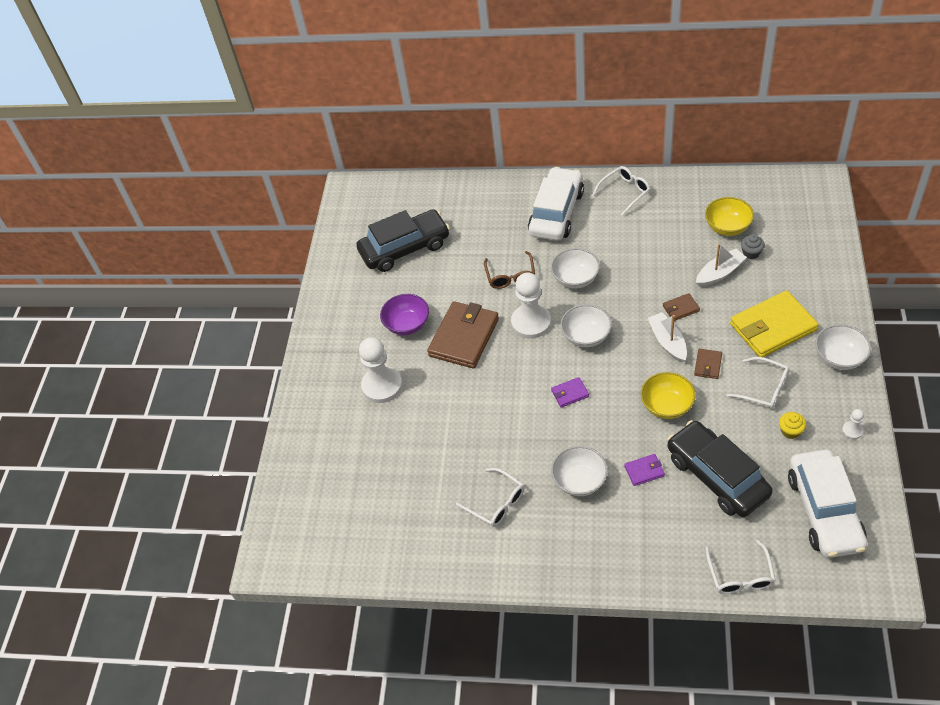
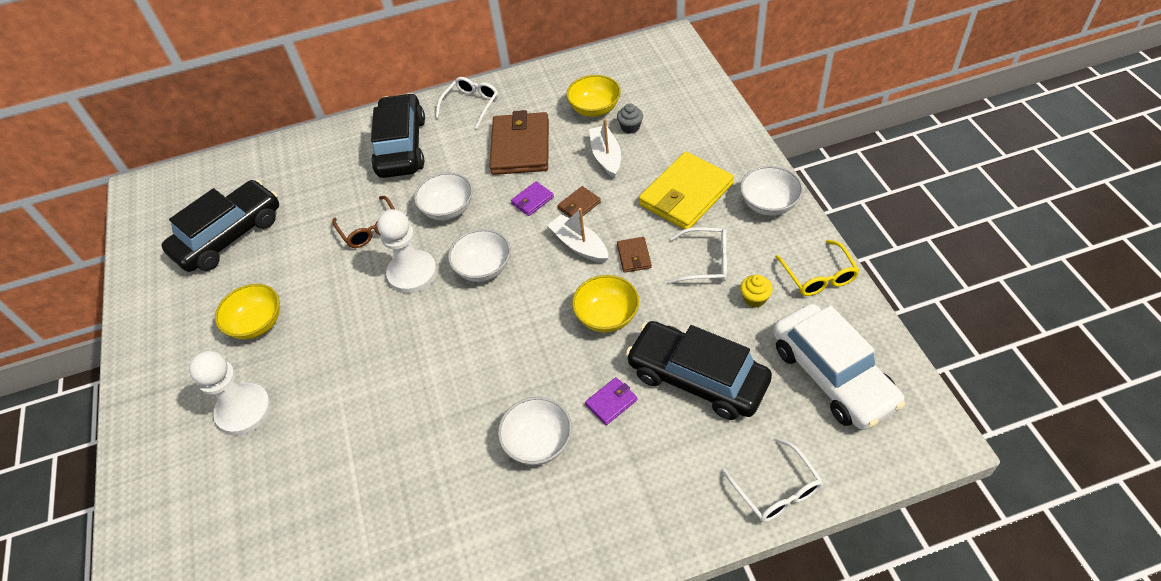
camera: 25 degrees left, 0 degrees up
purple bowl [380,294,429,335] -> yellow bowl [215,284,280,339]
brown wallet [427,301,499,368] -> brown wallet moved to [489,110,549,175]
white glasses [456,468,524,527] -> none
white car [528,167,584,241] -> black car [371,93,425,178]
purple wallet [551,377,589,408] -> purple wallet moved to [511,181,554,216]
white boat [696,243,747,287] -> white boat turned 45 degrees counterclockwise [589,119,621,178]
white pawn [842,409,864,439] -> yellow glasses [776,240,859,296]

